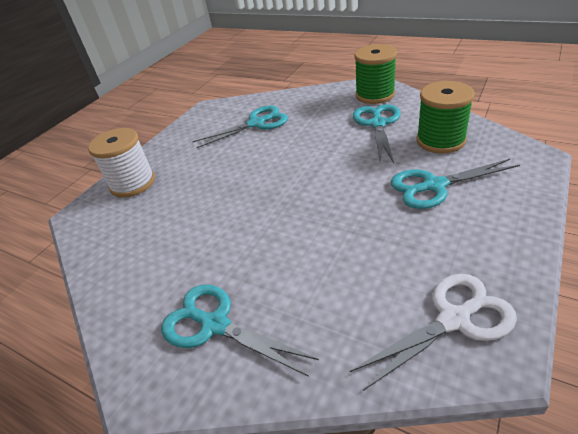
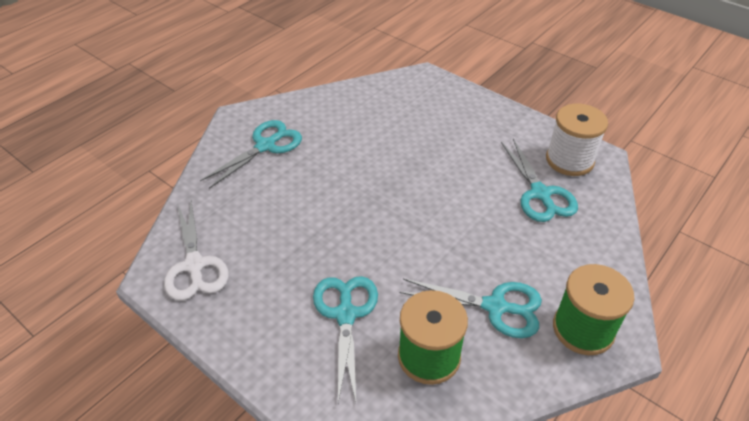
camera: 95 degrees right, 5 degrees up
white spool [88,128,155,198] -> white spool moved to [546,103,608,176]

